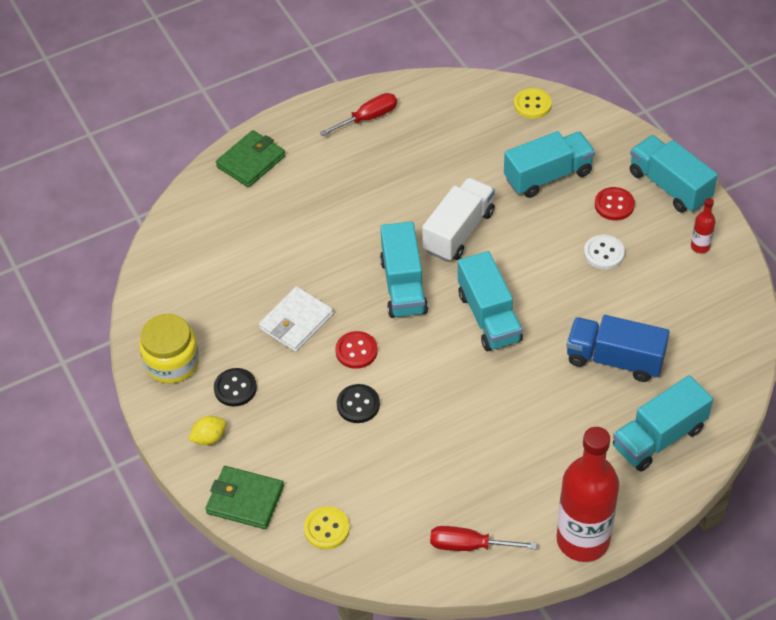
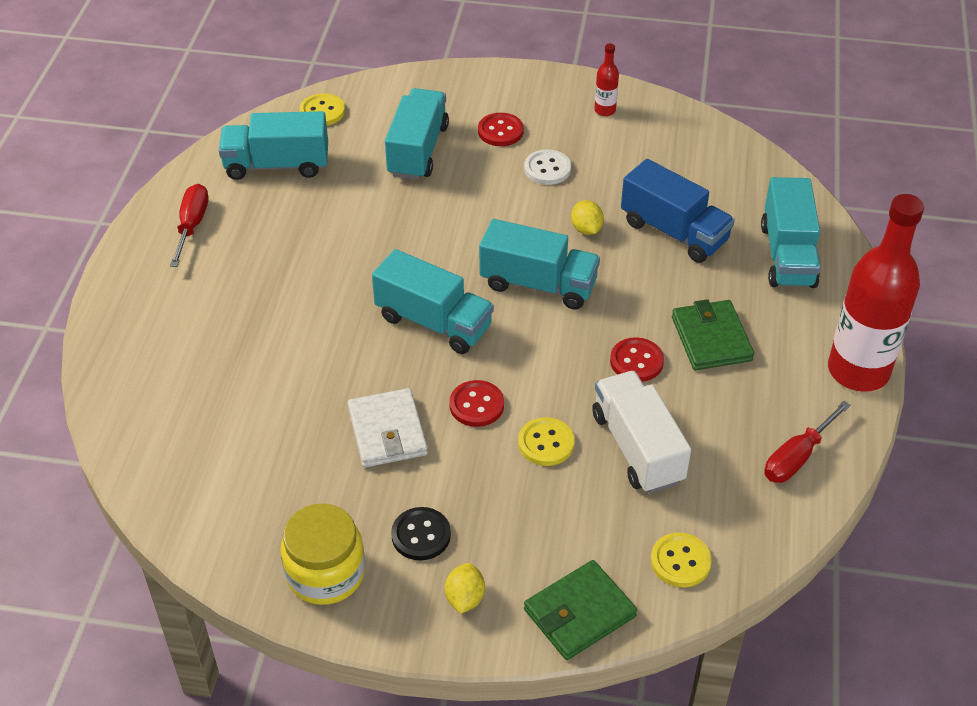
camera: 55 degrees left, 5 degrees down
green wallet [216,130,285,187] -> green wallet moved to [672,299,754,370]
black button [337,384,380,423] -> yellow button [518,417,575,466]
white truck [422,177,495,262] -> white truck moved to [592,371,691,494]
blue truck [566,315,670,382] -> blue truck turned 105 degrees counterclockwise [621,159,735,263]
turquoise truck [630,135,718,213] -> turquoise truck moved to [219,111,328,180]
none -> yellow lemon [571,200,604,235]
none -> red button [610,337,664,382]

